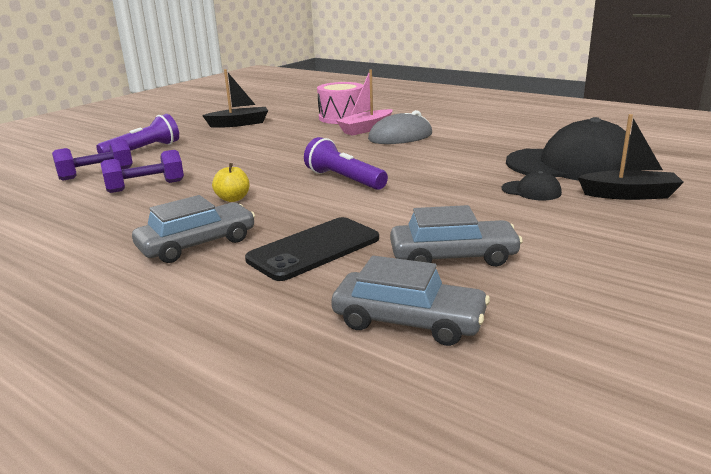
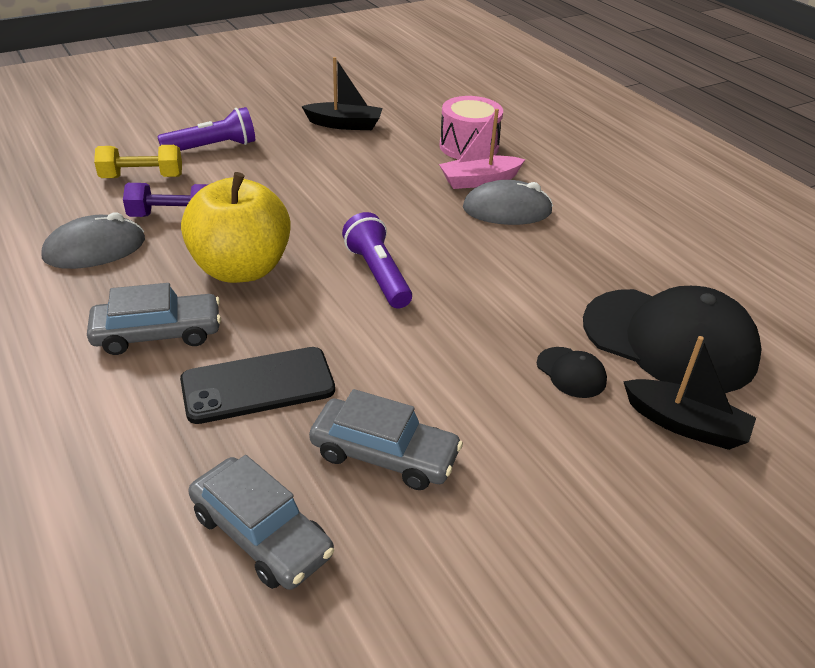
camera: 20 degrees right, 15 degrees up
purple dumbbell [52,139,133,181] -> yellow dumbbell [94,145,182,178]
yellow apple [212,163,250,202] -> yellow apple [181,172,291,283], size x2.47
none -> grey mouse [41,213,145,269]

